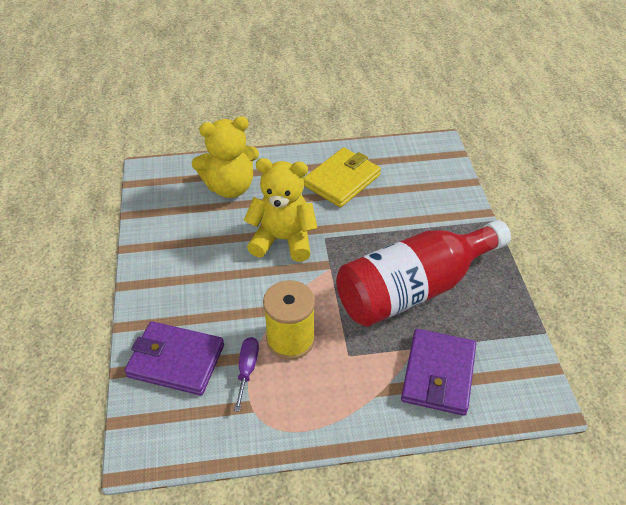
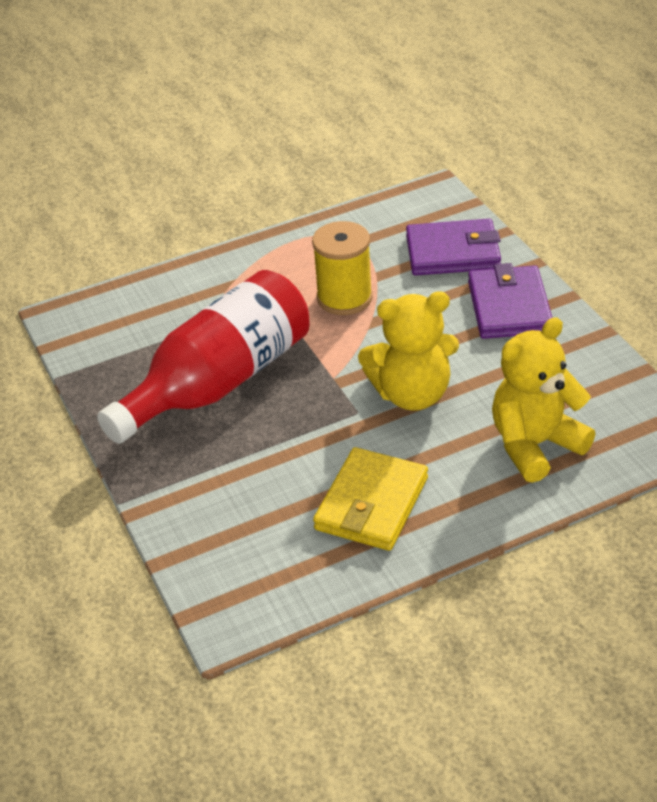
camera: 165 degrees right, 5 degrees down
purple screwdriver [234,337,259,412] -> none
purple wallet [401,329,476,416] -> purple wallet moved to [468,263,552,339]

